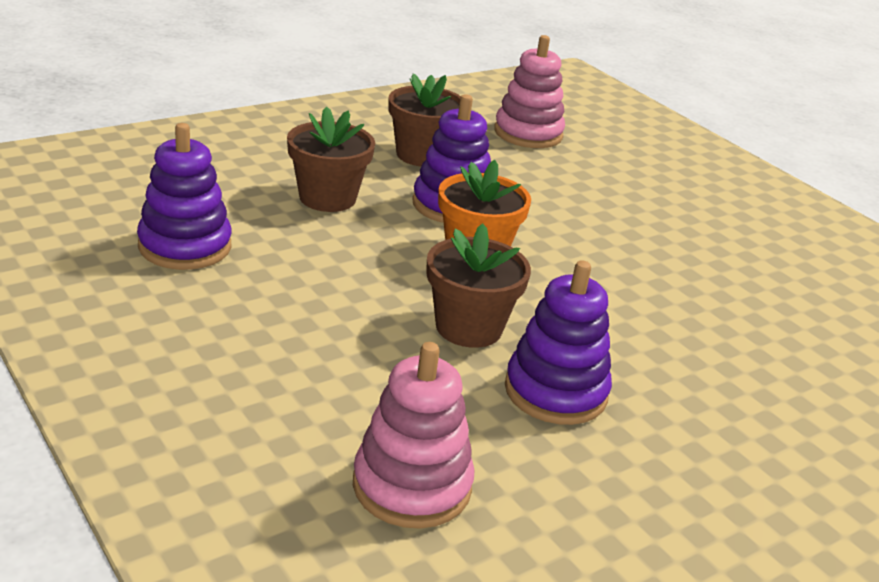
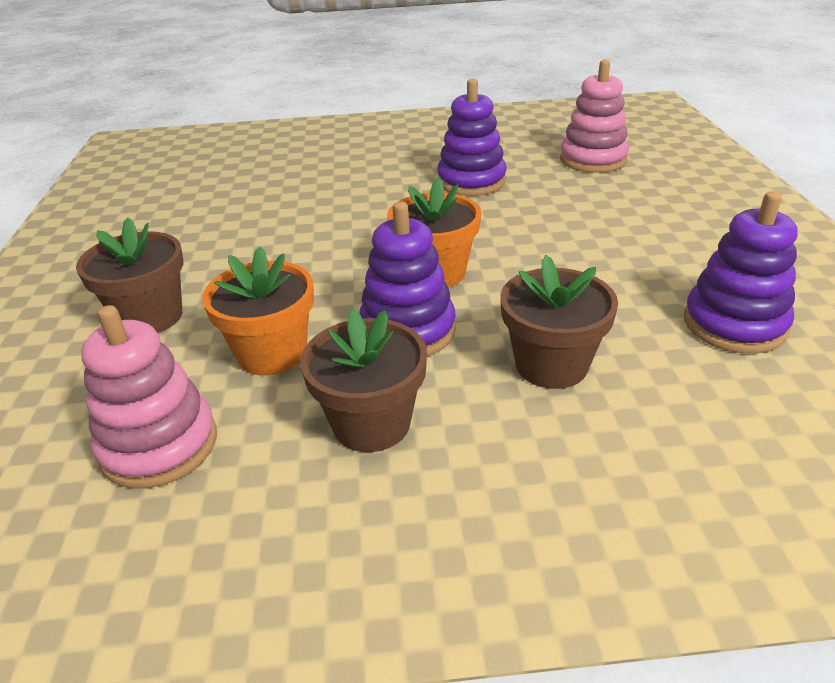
camera: 145 degrees left, 5 degrees up
brown flower pot [426,223,531,348] -> brown flower pot moved to [76,217,184,333]
none -> orange flower pot [202,246,314,376]

